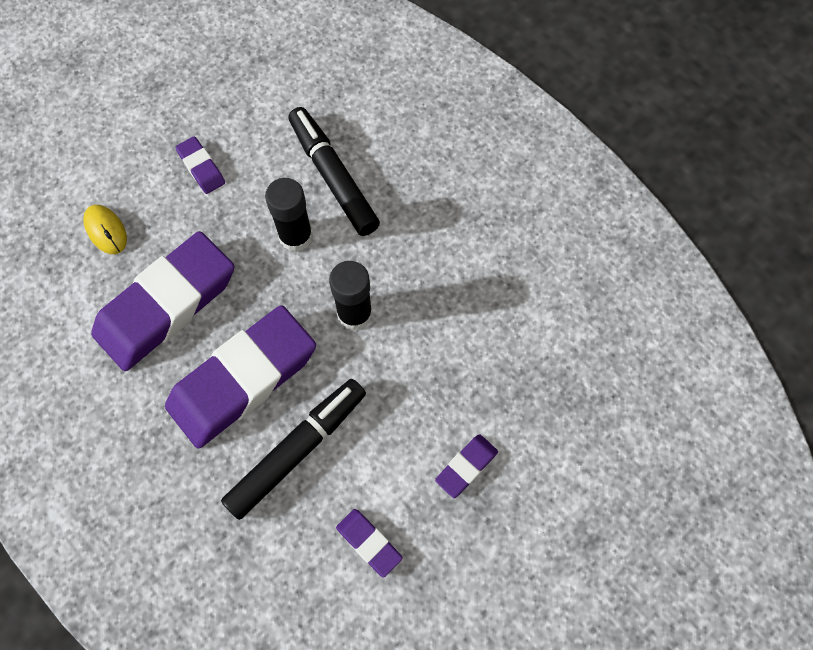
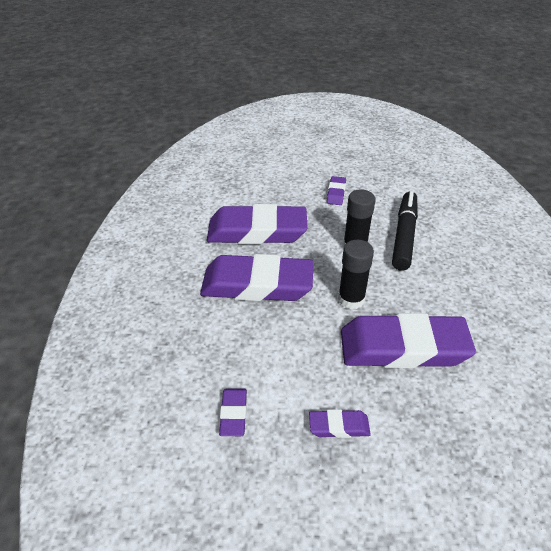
camera: 45 degrees right, 25 degrees down
yellow mouse [83,205,127,254] -> none
black marker [221,379,366,520] -> none
none -> purple eraser [341,313,476,368]

